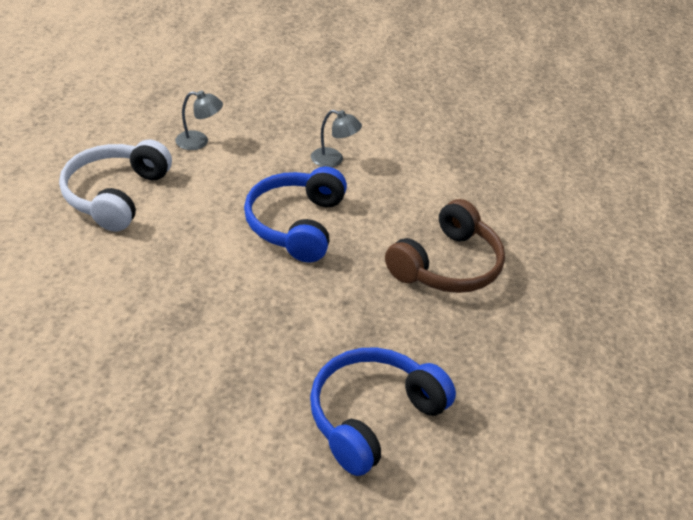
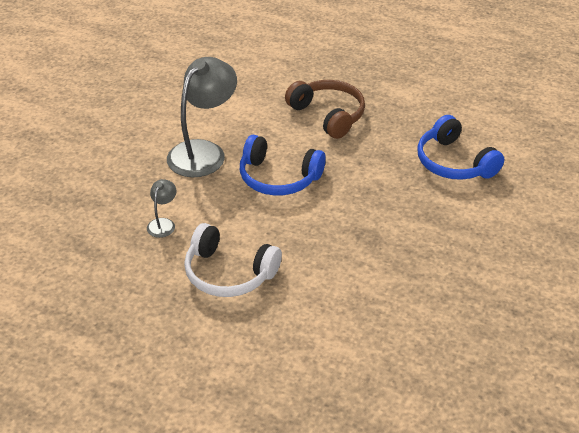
camera: 75 degrees left, 0 degrees up
grey lamp [311,110,362,167] -> grey lamp [167,57,237,177], size x2.22

